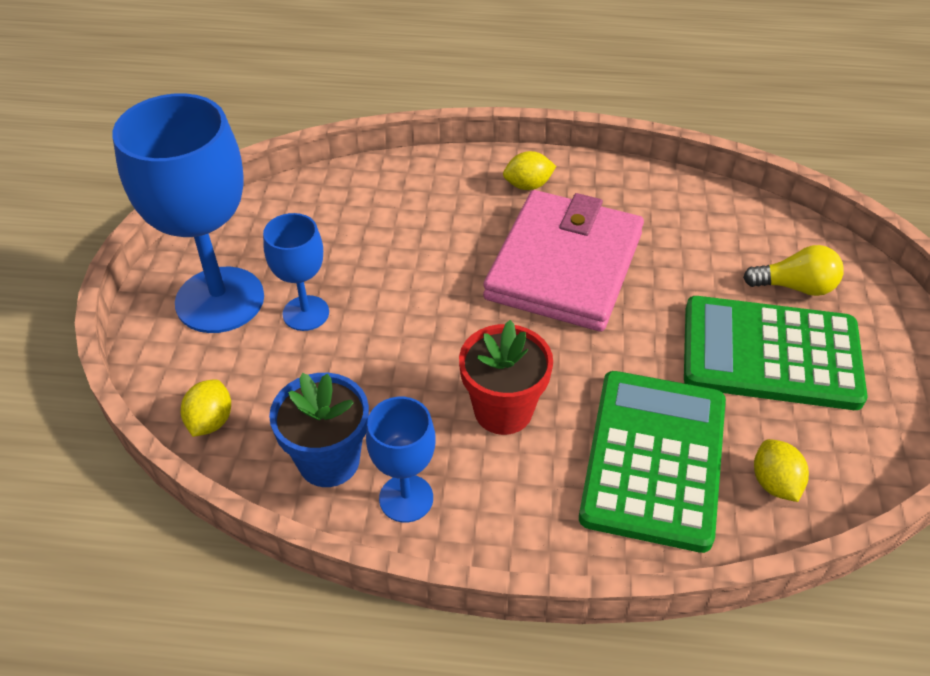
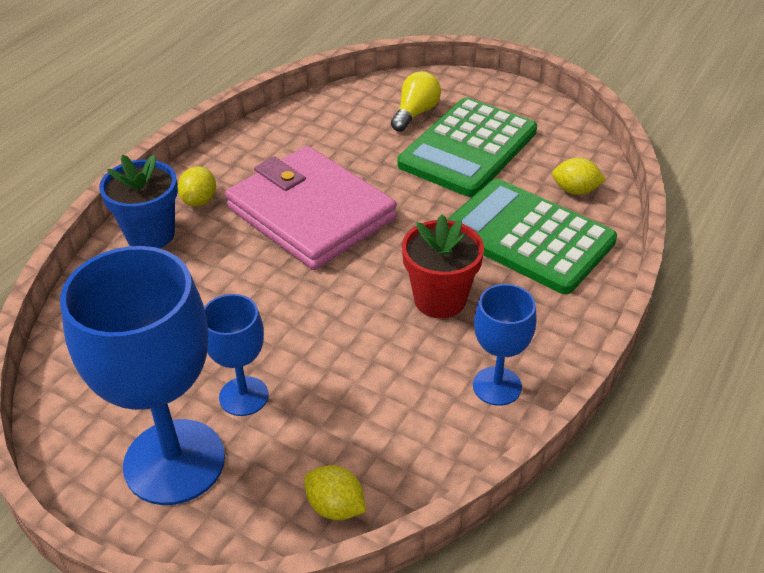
camera: 65 degrees left, 5 degrees down
blue flower pot [269,373,369,487] -> blue flower pot moved to [99,154,178,248]

